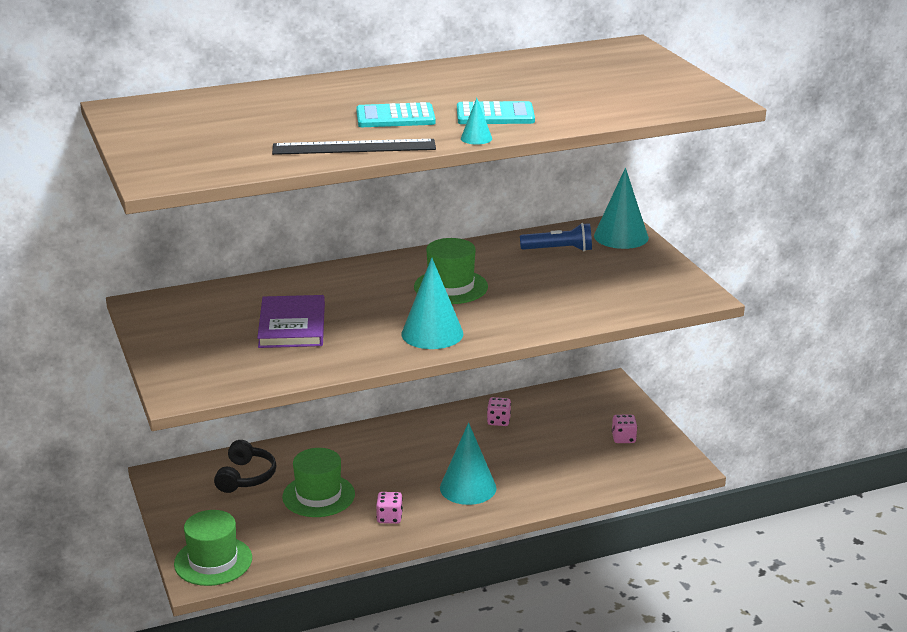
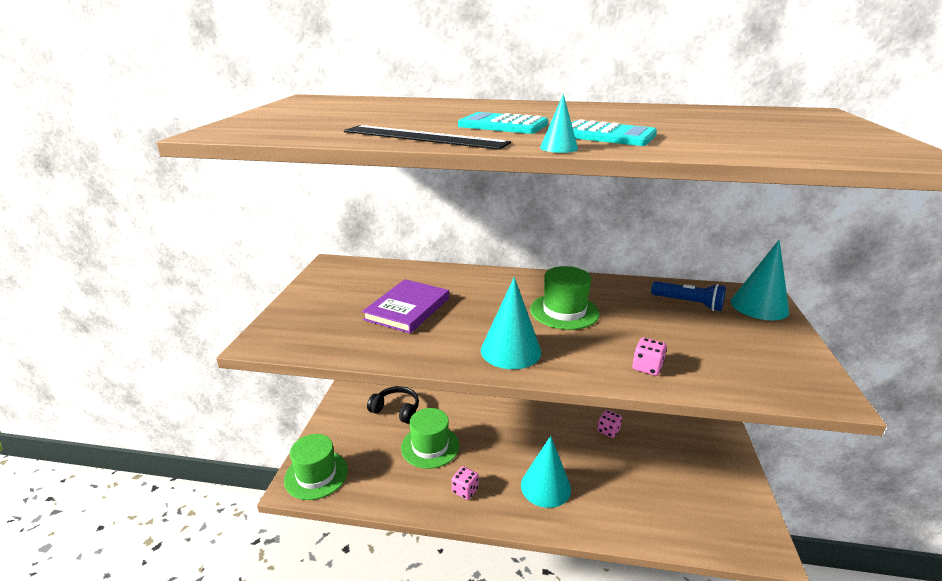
camera: 30 degrees right, 0 degrees up
black headphones [214,440,276,493] -> black headphones turned 105 degrees counterclockwise [367,386,419,424]
pink dice [612,415,637,443] -> pink dice moved to [632,338,667,376]

